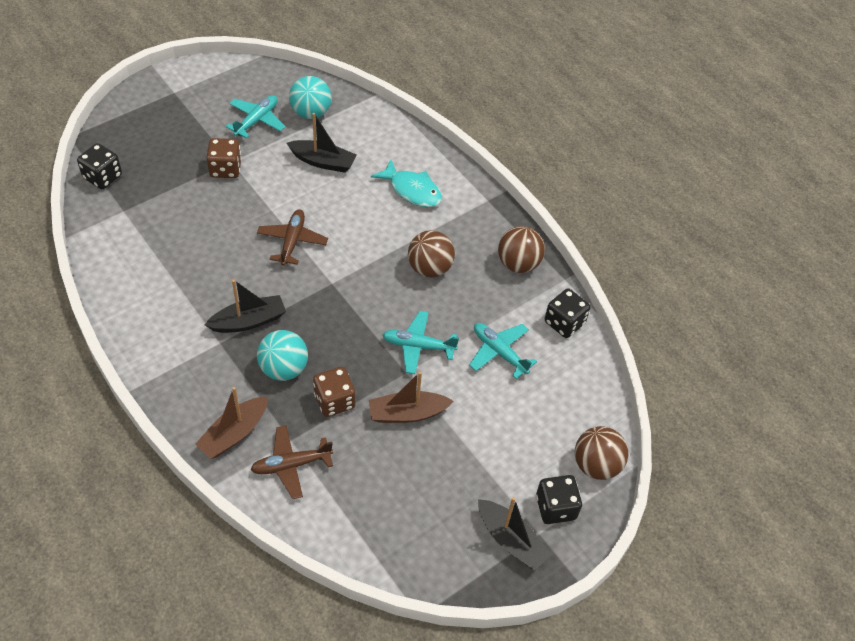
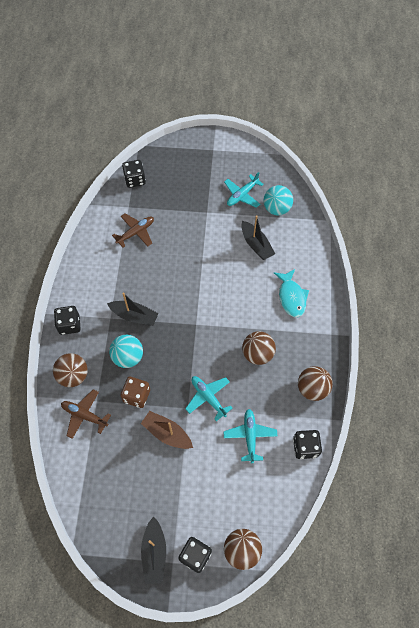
camera: 45 degrees right, 10 degrees up
brown boat [195,387,268,459] -> brown ball [53,353,88,387]
brown dice [207,138,242,178] -> none
turquoise plane [226,95,286,139] -> turquoise plane turned 150 degrees clockwise [224,172,264,208]
brown plane [257,209,328,266] -> brown plane moved to [112,213,154,248]
none -> black dice [54,306,81,335]

